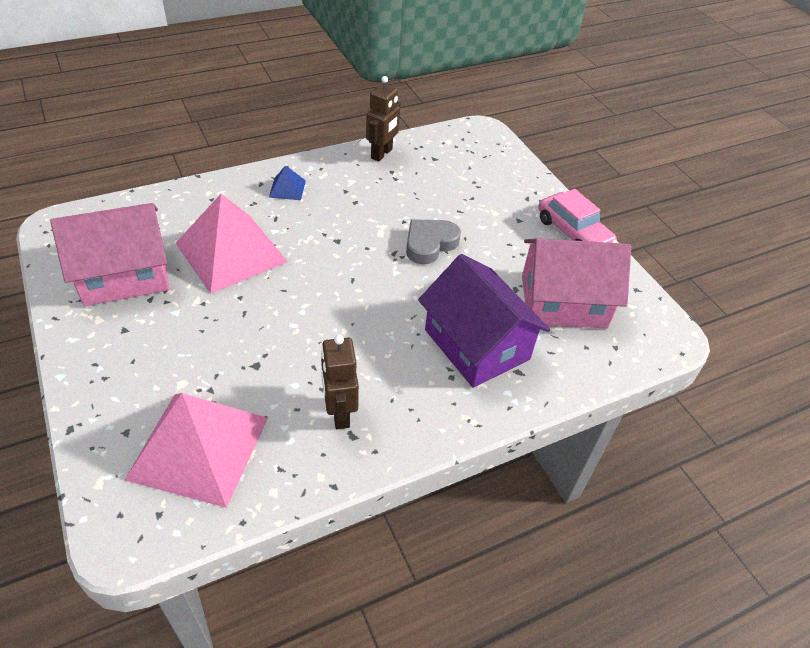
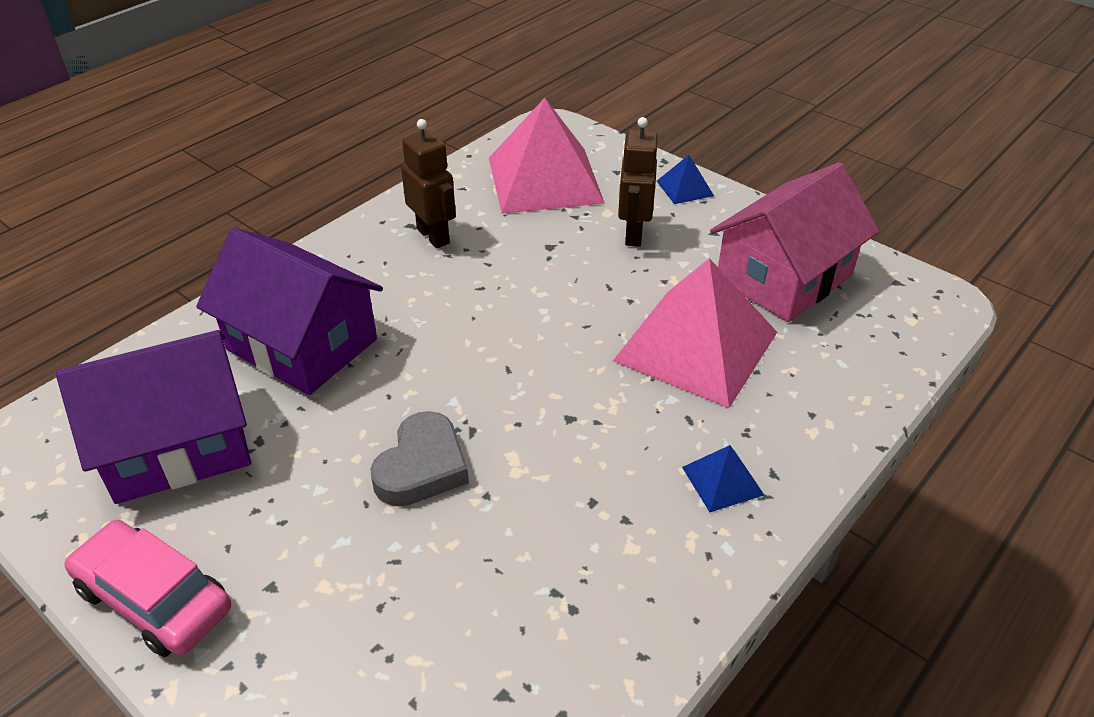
camera: 160 degrees right, 5 degrees down
brown robot [366,76,400,161] -> brown robot moved to [618,117,658,247]
pink house [522,238,631,329] -> purple house [56,330,251,504]
none -> blue pyramid [657,155,714,204]

